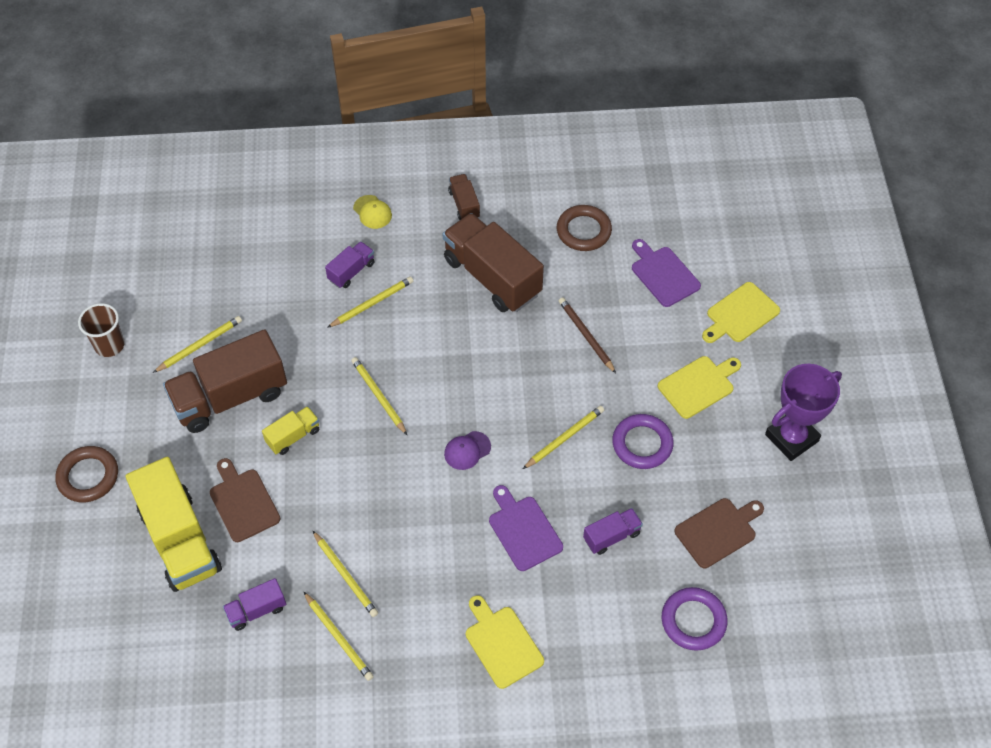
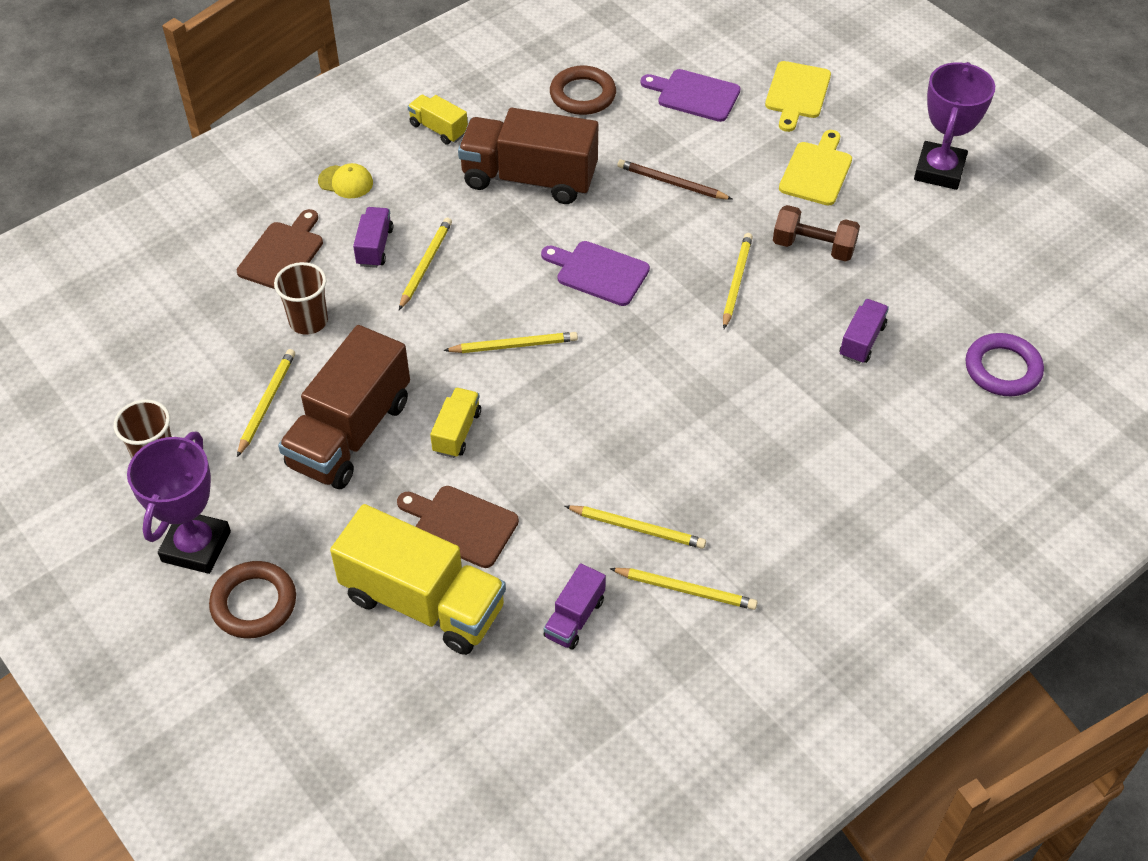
camera: 35 degrees left, 5 degrees down
yellow pencil [351,357,407,435] -> yellow pencil turned 150 degrees clockwise [443,332,578,353]
purple cap [444,431,491,470] -> none
brown truck [448,174,480,220] -> yellow truck [408,95,468,145]
yellow cutting board [466,595,544,689] -> none
purple cutting board [489,485,563,571] -> purple cutting board moved to [541,241,650,306]
purple ring [612,414,674,469] -> brown dumbbell [773,205,860,261]
brown cutting board [674,498,764,568] -> brown cutting board moved to [237,209,323,289]
none -> purple trophy [127,432,231,574]
none -> brown cup [274,262,328,335]

